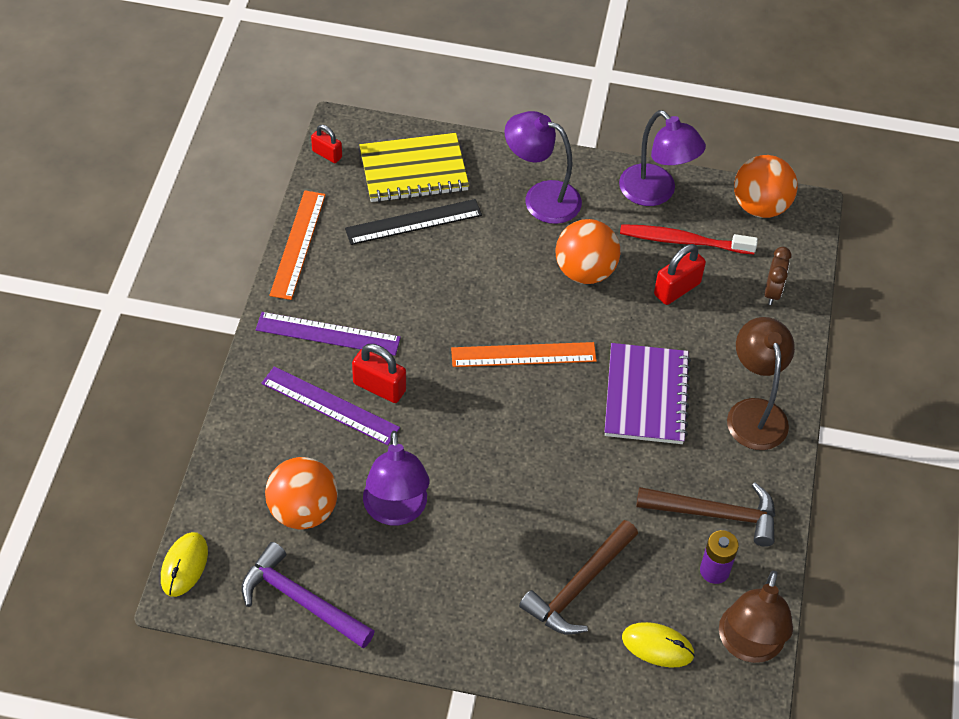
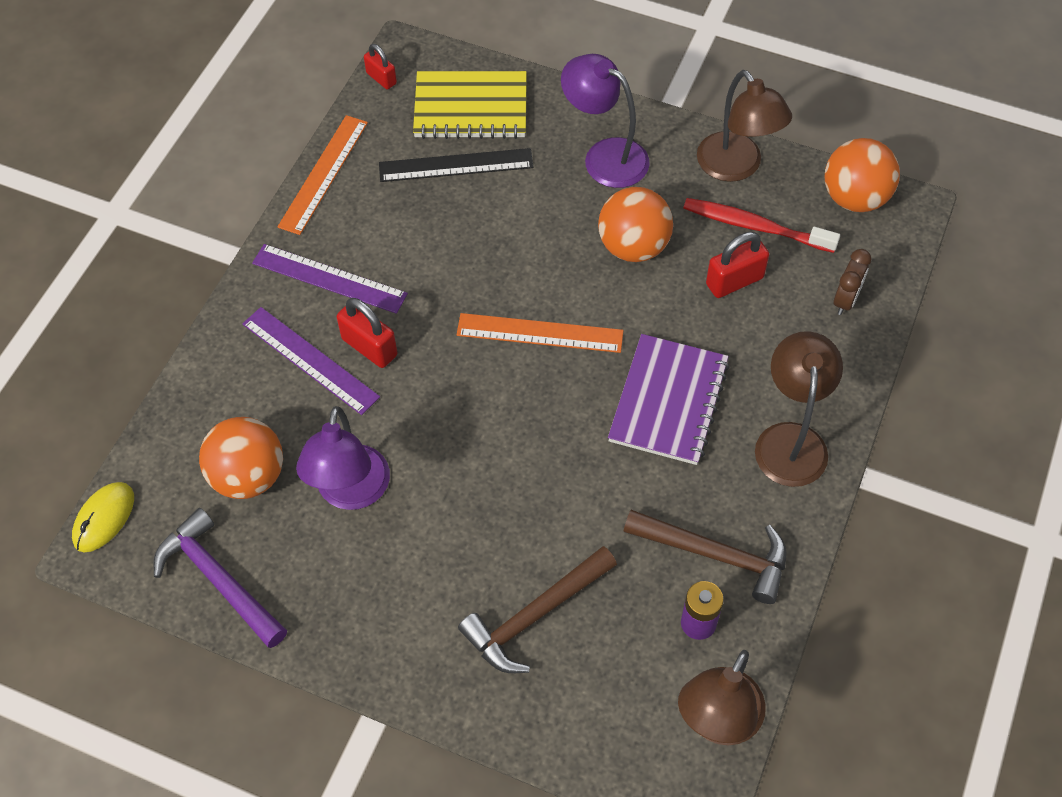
camera: 15 degrees right, 5 degrees up
purple lamp [619,110,706,206] -> brown lamp [697,70,792,182]
yellow mouse [622,622,695,668] -> none

